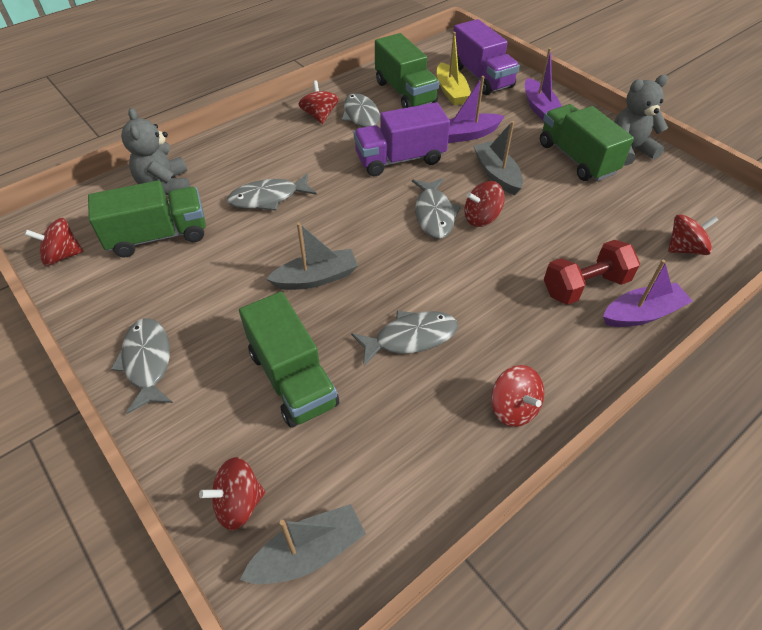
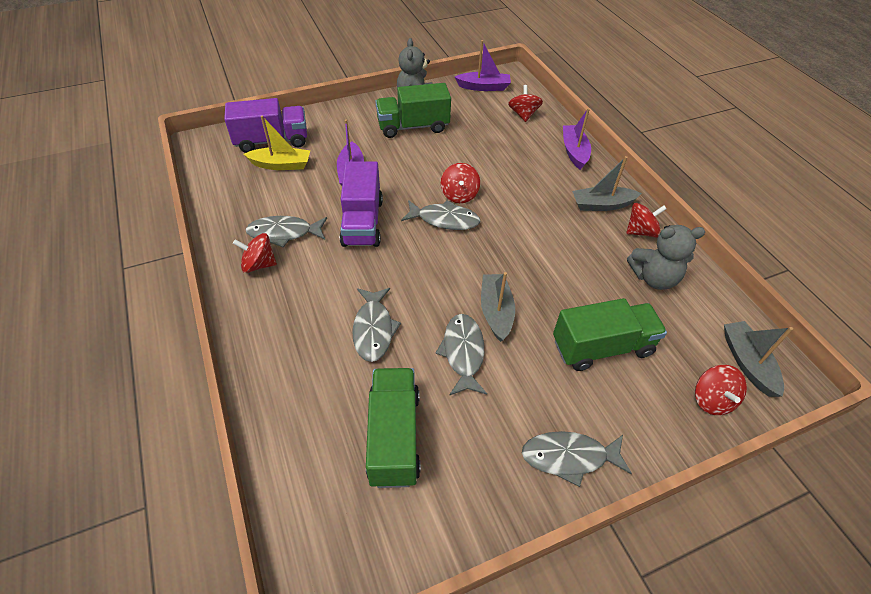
camera: 75 degrees left, 0 degrees up
red spinning top [25,218,83,266] -> none
grey teddy bear [121,108,190,195] -> grey teddy bear moved to [627,225,705,290]
grey fish [351,311,458,367] -> grey fish moved to [435,314,487,396]
green truck [375,33,439,108] -> none
grey boat [474,121,523,195] -> grey boat moved to [572,156,642,211]
purple boat [525,48,562,122] -> purple boat moved to [455,40,511,91]
red dumbbell [544,240,640,305] -> none

